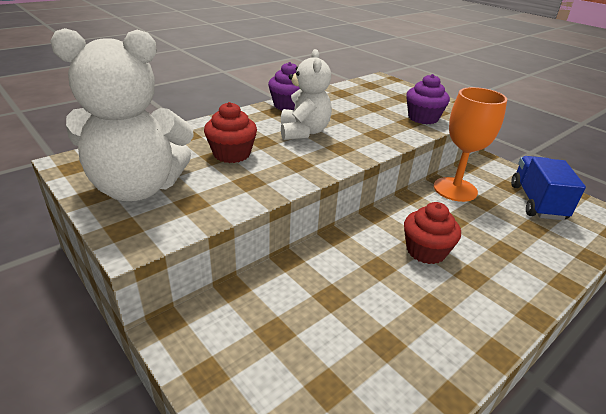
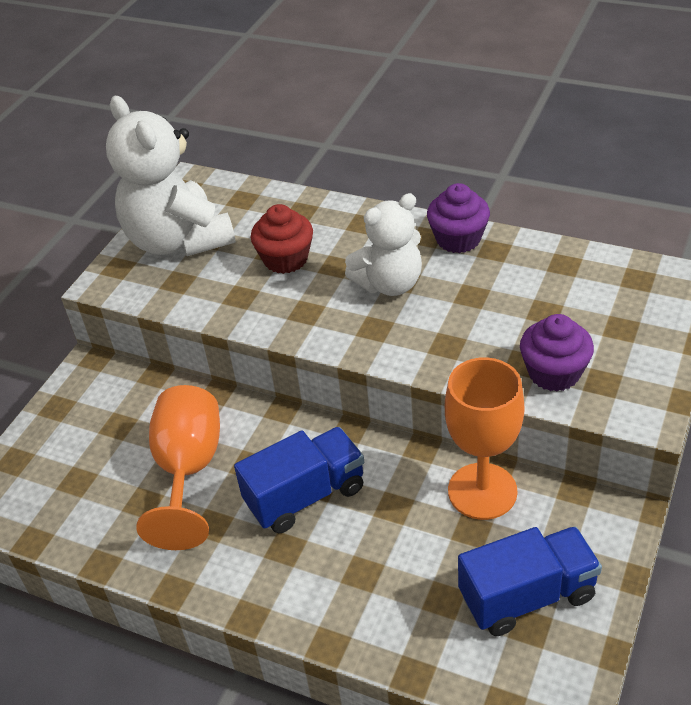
camera: 70 degrees right, 10 degrees up
red cupcake [404,202,461,264] -> blue truck [234,427,364,533]
none -> orange goblet [136,385,220,550]

